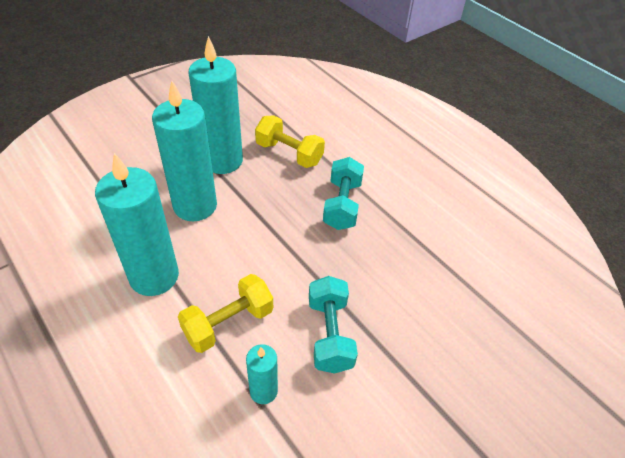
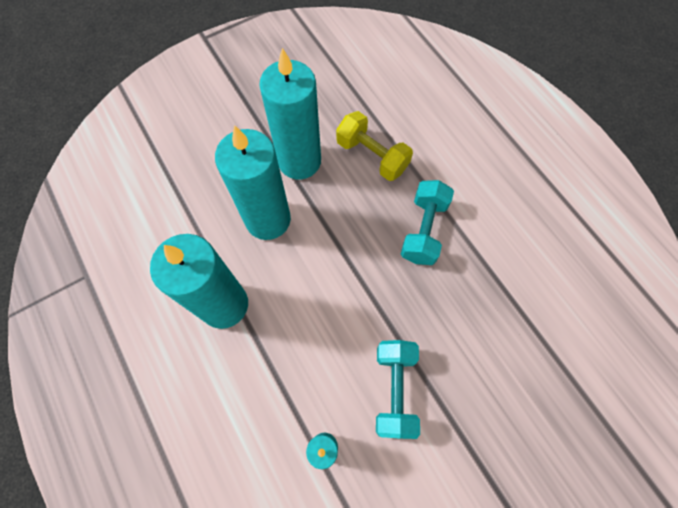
camera: 10 degrees right, 20 degrees up
yellow dumbbell [178,274,273,353] -> none

